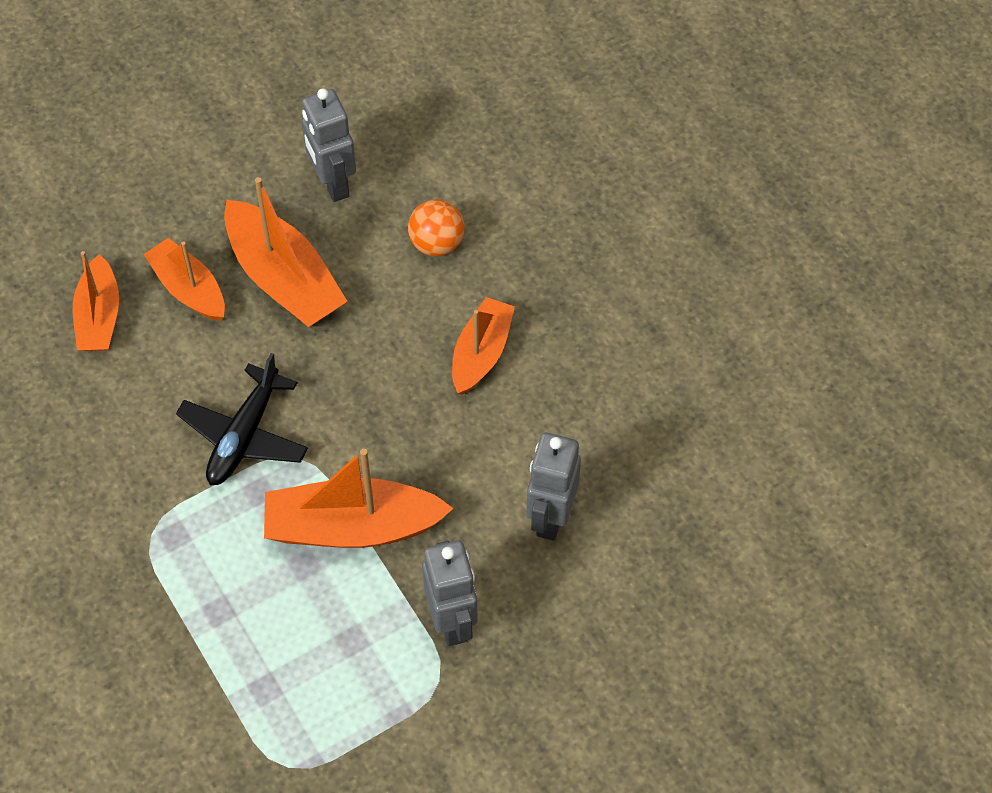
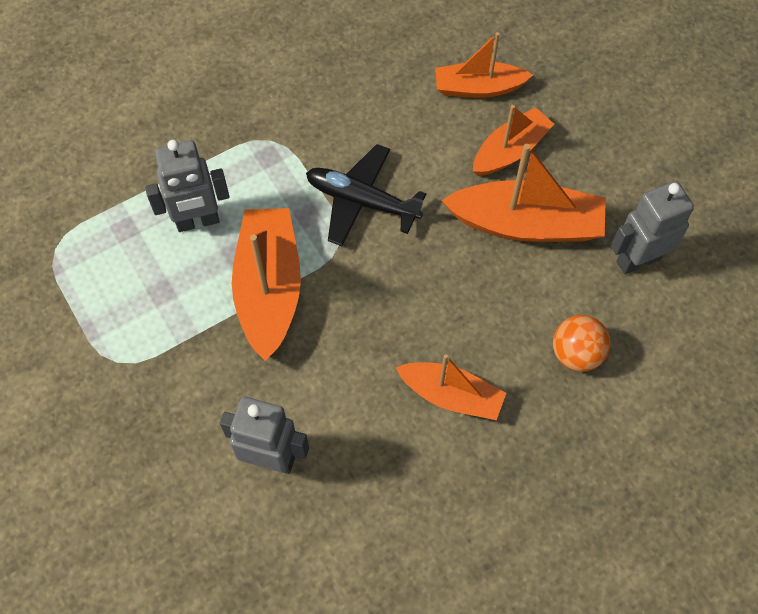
camera: 90 degrees right, 5 degrees up
orange boat [224,177,348,327] -> orange boat turned 135 degrees counterclockwise [441,144,606,242]
grey robot [422,540,478,646] -> grey robot moved to [145,140,230,232]

